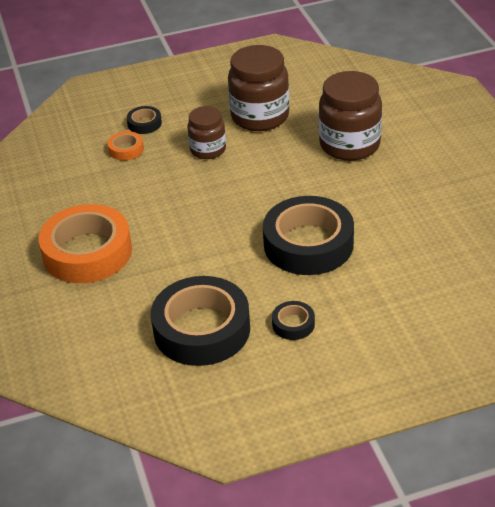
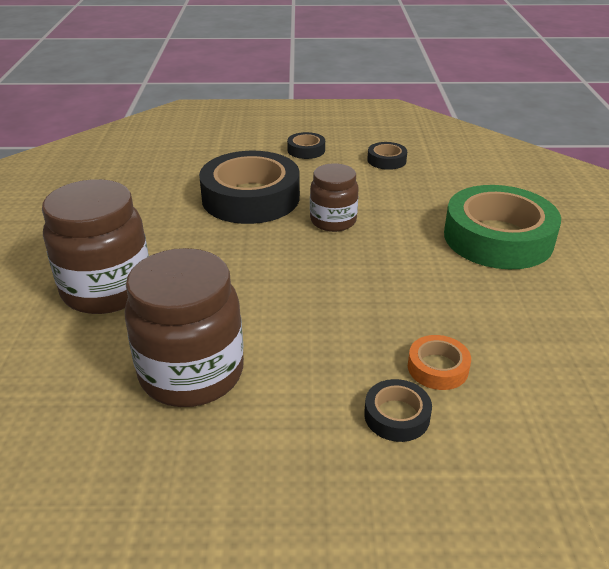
camera: 165 degrees left, 5 degrees down
orange tape [38,204,132,283] -> green tape [444,185,561,269]
black tape [151,276,250,366] -> black tape [367,142,407,170], size x0.44
brown jar [187,106,226,159] -> brown jar moved to [310,163,359,232]

